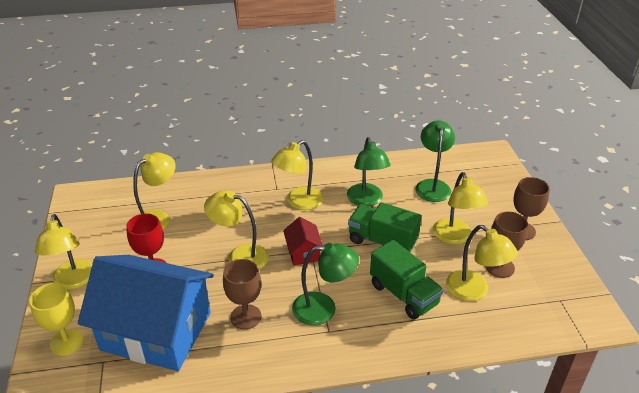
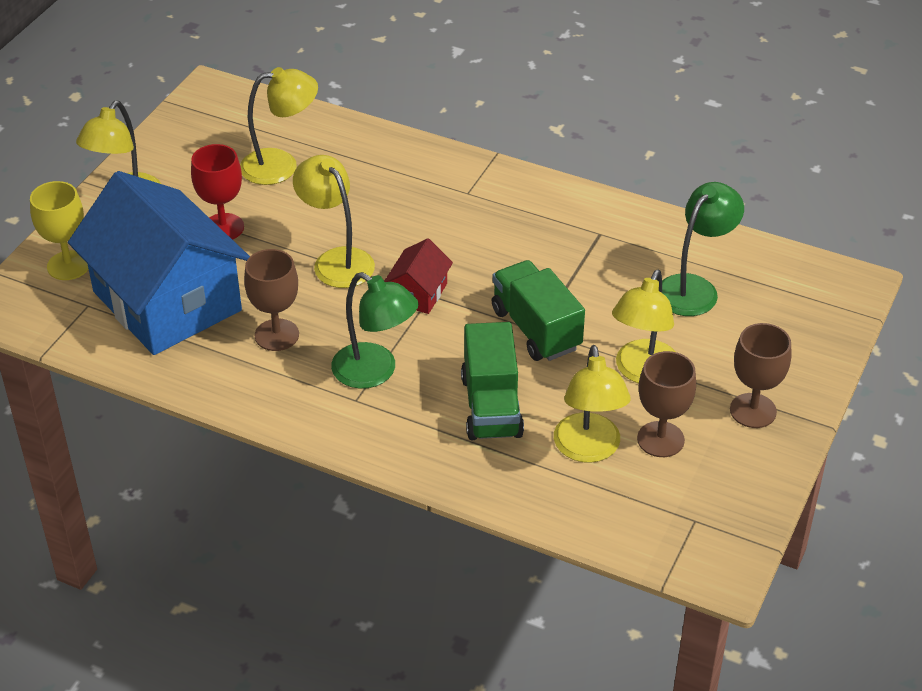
camera: 35 degrees right, 5 degrees up
yellow lamp [271,140,323,210] -> none
green lamp [347,137,391,206] -> none

